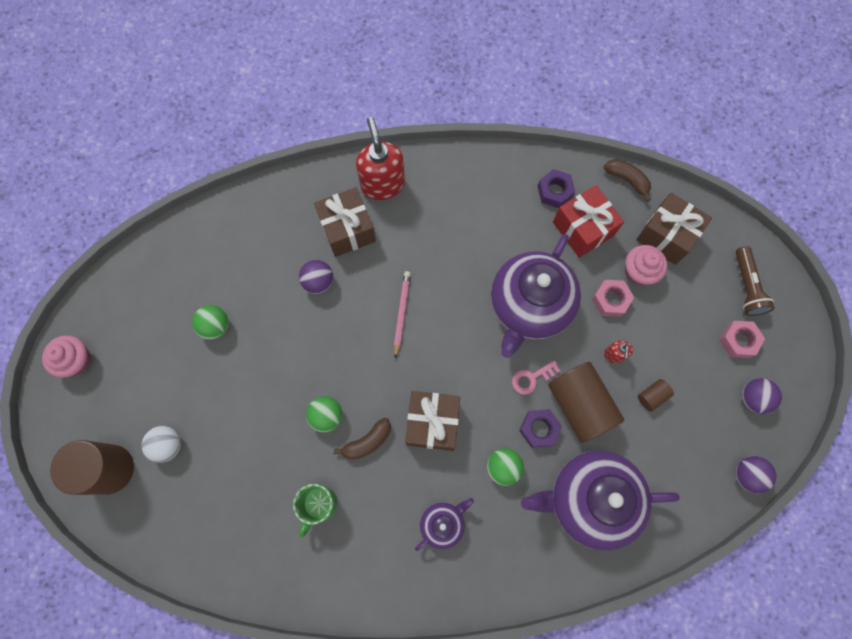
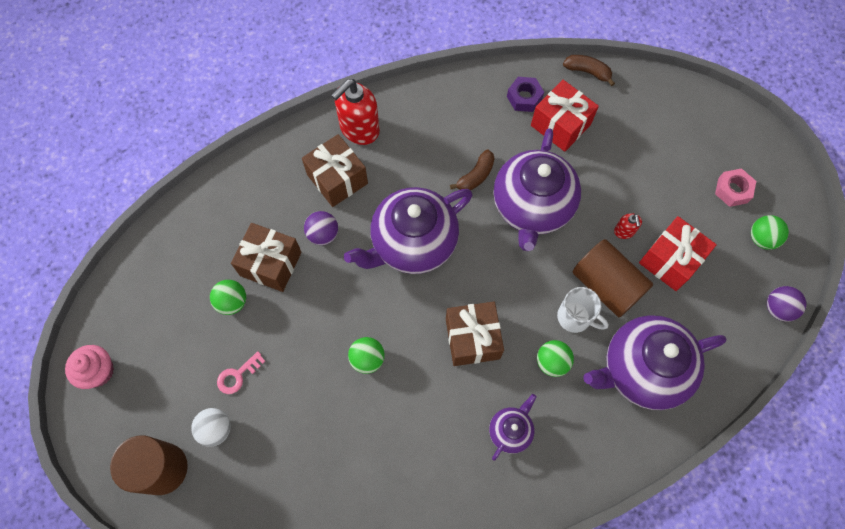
camera: 15 degrees left, 5 degrees down
green mug [293,484,337,537] -> none
brown banana [334,418,391,460] -> brown banana moved to [450,150,495,190]
red soap dispenser [356,117,405,200] -> red soap dispenser turned 105 degrees counterclockwise [331,79,380,145]
pink pencil [394,271,411,359] -> purple teapot [344,187,472,274]
pink key [512,360,560,395] -> pink key moved to [217,351,265,394]
purple nut [519,409,562,448] -> white mug [557,287,609,333]
pink nut [592,280,634,317] -> none
pink cupcake [625,245,667,285] -> none
brown gift [636,193,712,265] -> brown gift moved to [231,223,302,292]
brown cylinder [638,379,674,412] -> red gift [639,216,717,291]
brown flashlight [736,246,775,316] -> none
purple ball [742,378,782,414] -> green ball [751,215,789,250]

